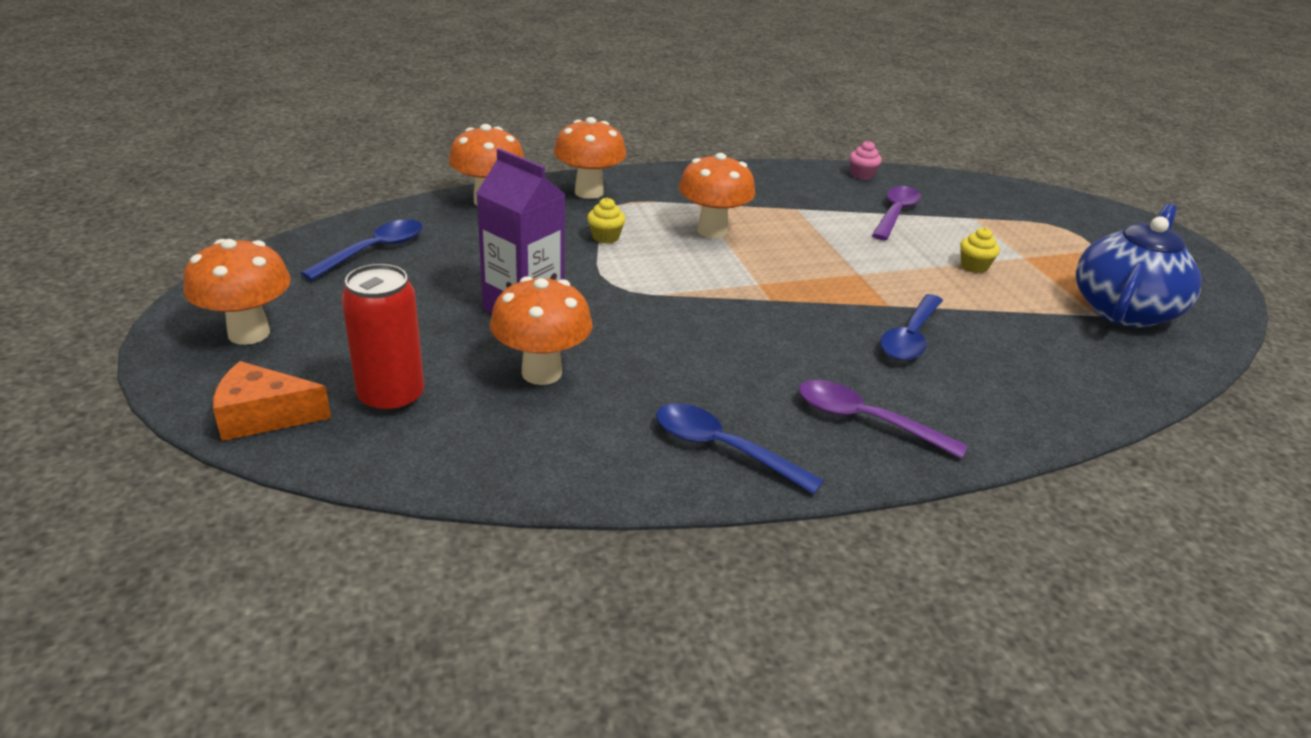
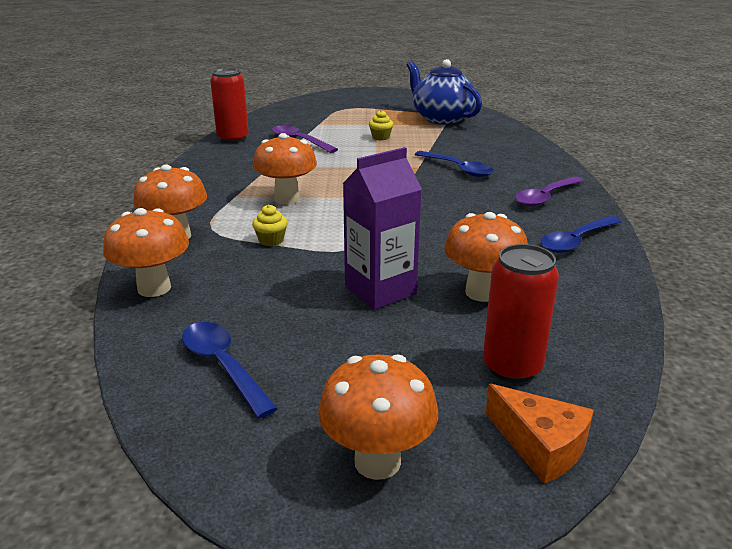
camera: 70 degrees left, 5 degrees down
orange cheese [213,361,331,441] -> orange cheese turned 60 degrees counterclockwise [485,384,594,484]
pink cupcake [850,141,882,180] -> red can [210,68,249,143]

